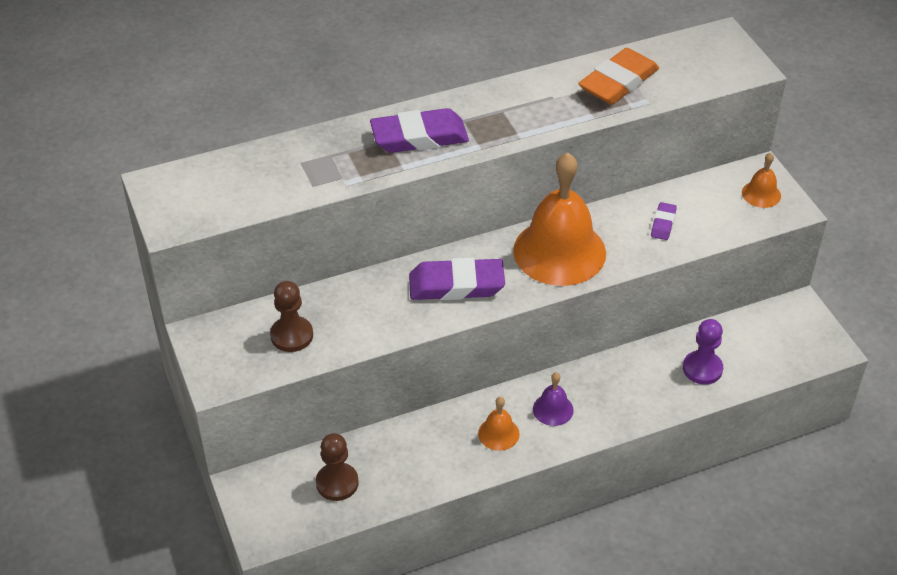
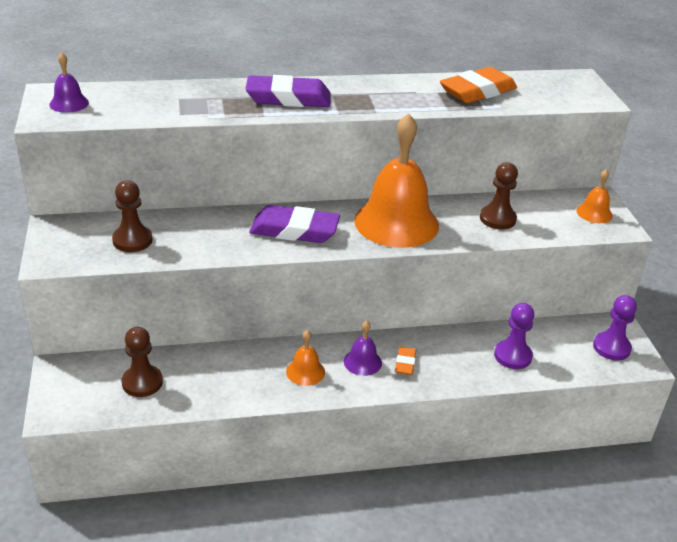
camera: 10 degrees right, 10 degrees down
purple eraser [651,202,677,240] -> brown pawn [480,162,518,229]
none -> purple bell [49,52,89,113]
none -> orange eraser [395,347,416,375]
none -> purple pawn [593,295,637,360]

